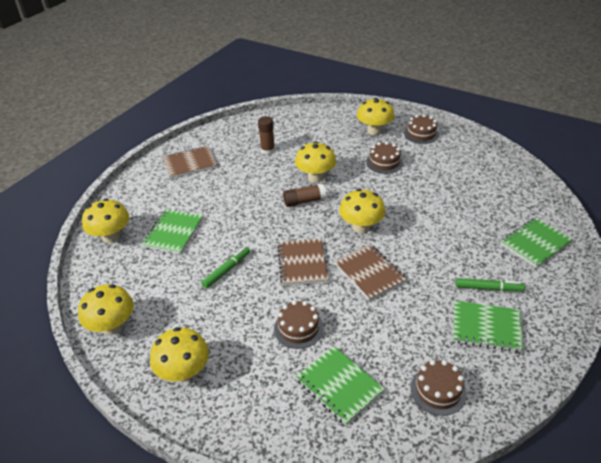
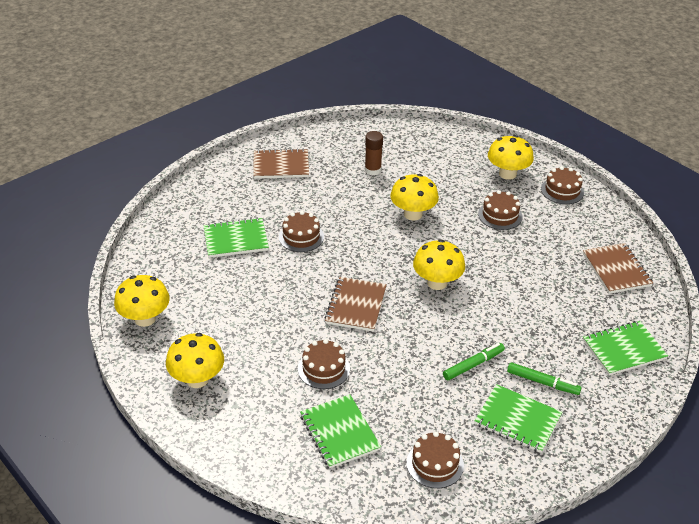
camera: 15 degrees right, 0 degrees up
yellow mushroom [82,199,129,243] -> none
green notebook [142,209,203,254] -> green notebook turned 45 degrees clockwise [203,218,269,258]
green marker [201,247,250,289] -> green marker moved to [443,343,505,380]
brown glue stick [283,184,326,207] -> none
brown notebook [334,244,407,301] -> brown notebook moved to [583,243,653,294]
none -> brown cake [279,211,324,252]

